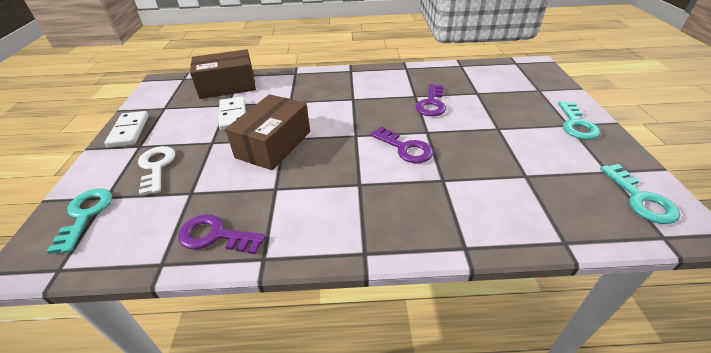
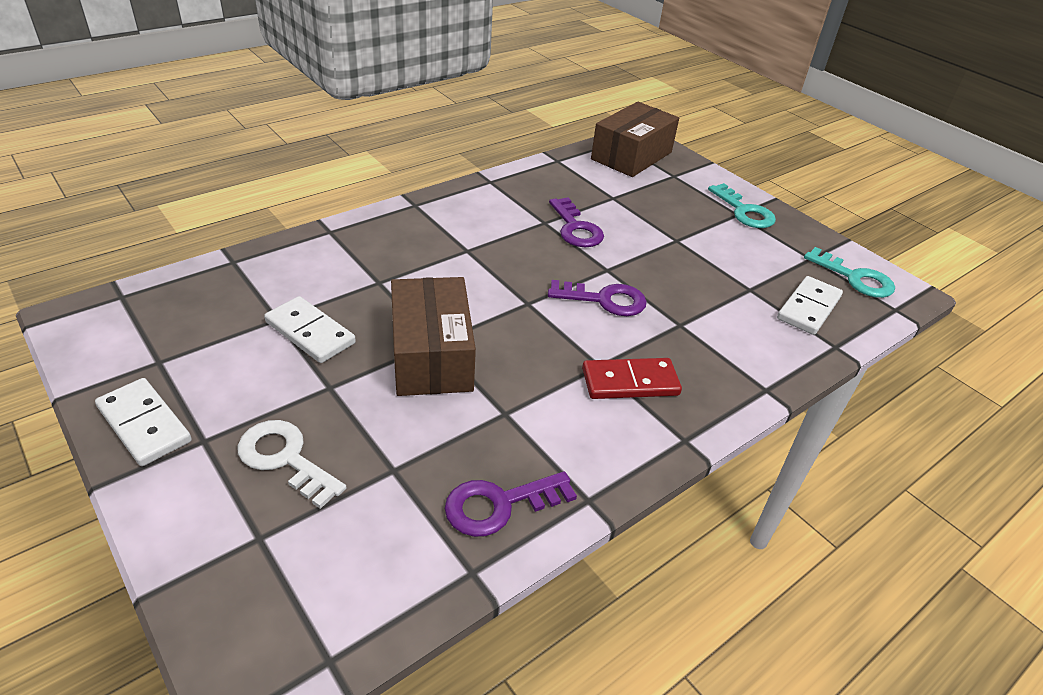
camera: 40 degrees left, 0 degrees up
turquoise key [46,188,112,254] -> none
brown box [190,49,256,99] -> brown box moved to [591,102,679,177]
none -> red domino [582,358,682,399]
none -> white domino [777,276,843,335]

